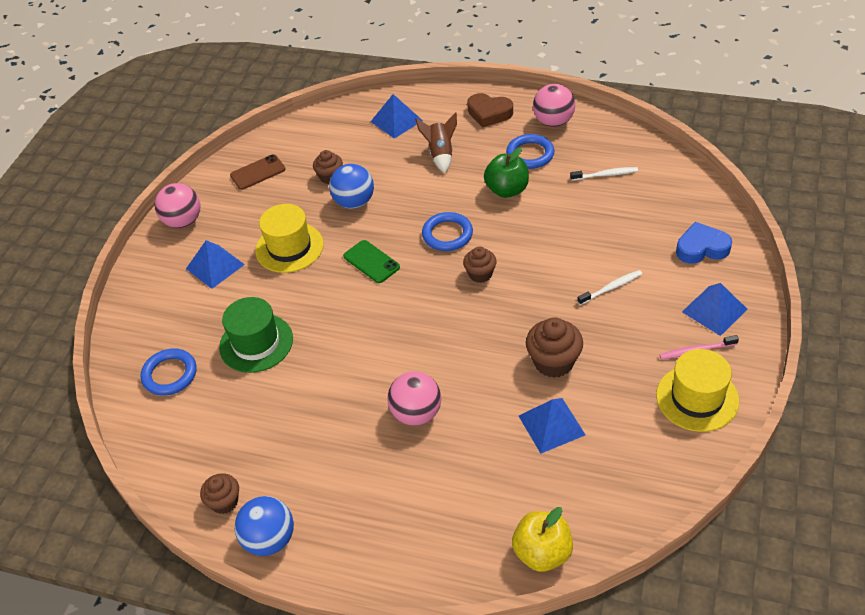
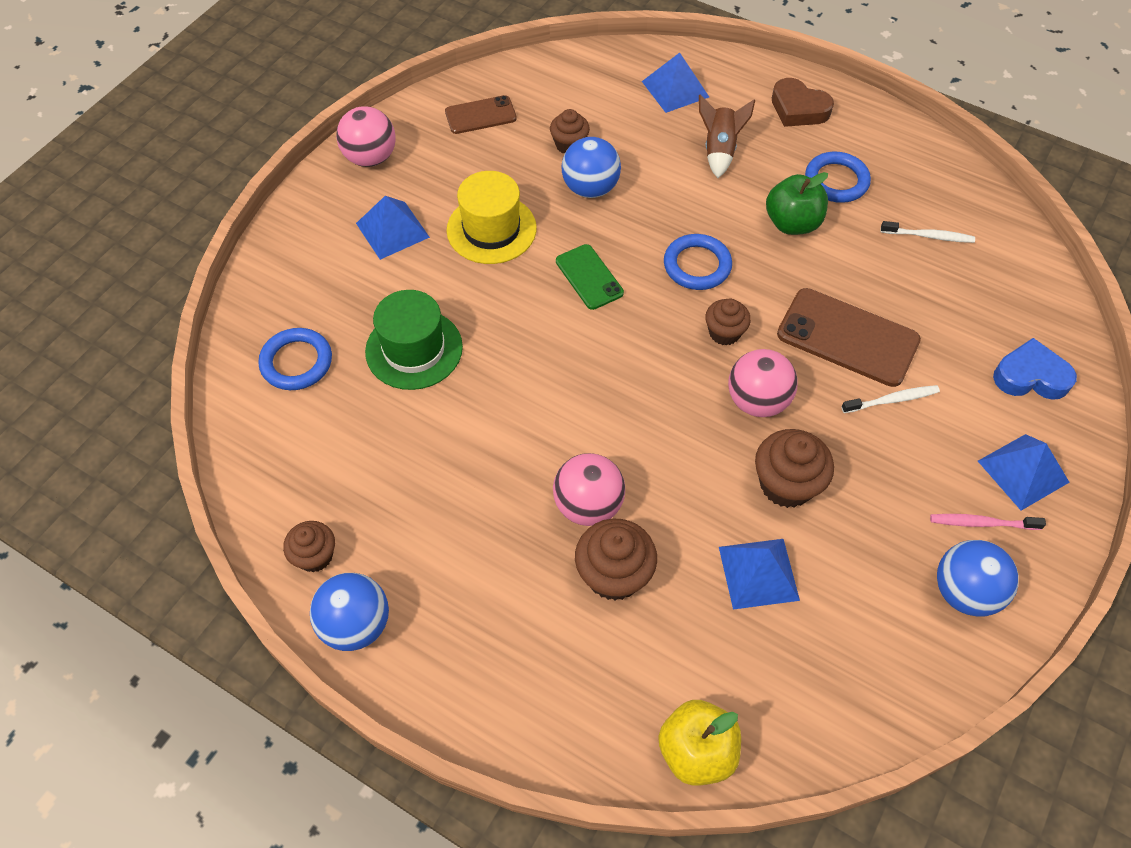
camera: 10 degrees right, 10 degrees up
pink ball [533,84,575,127] -> pink ball moved to [728,349,798,417]
yellow hat [656,349,739,432] -> blue ball [937,540,1019,617]
none -> brown cupcake [575,519,657,601]
none -> brown phone [777,288,921,387]

